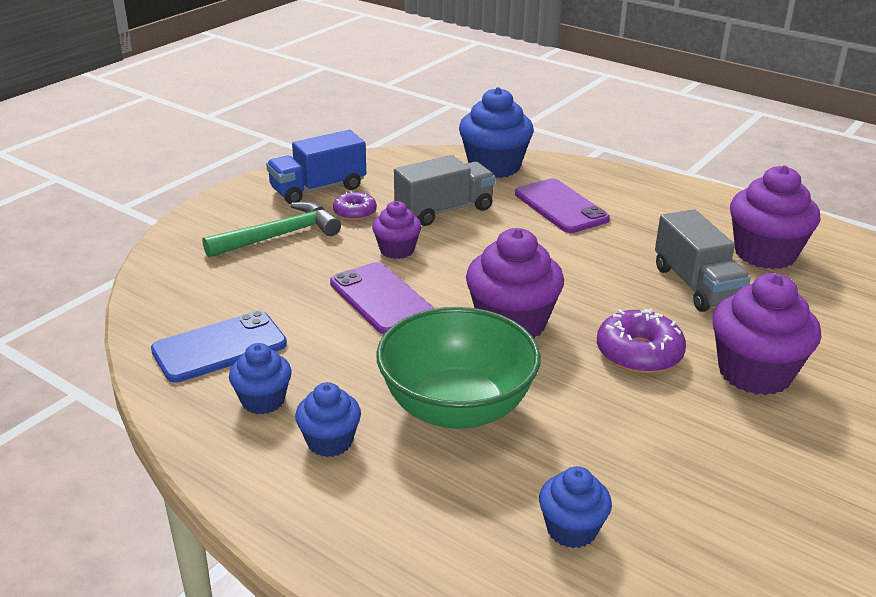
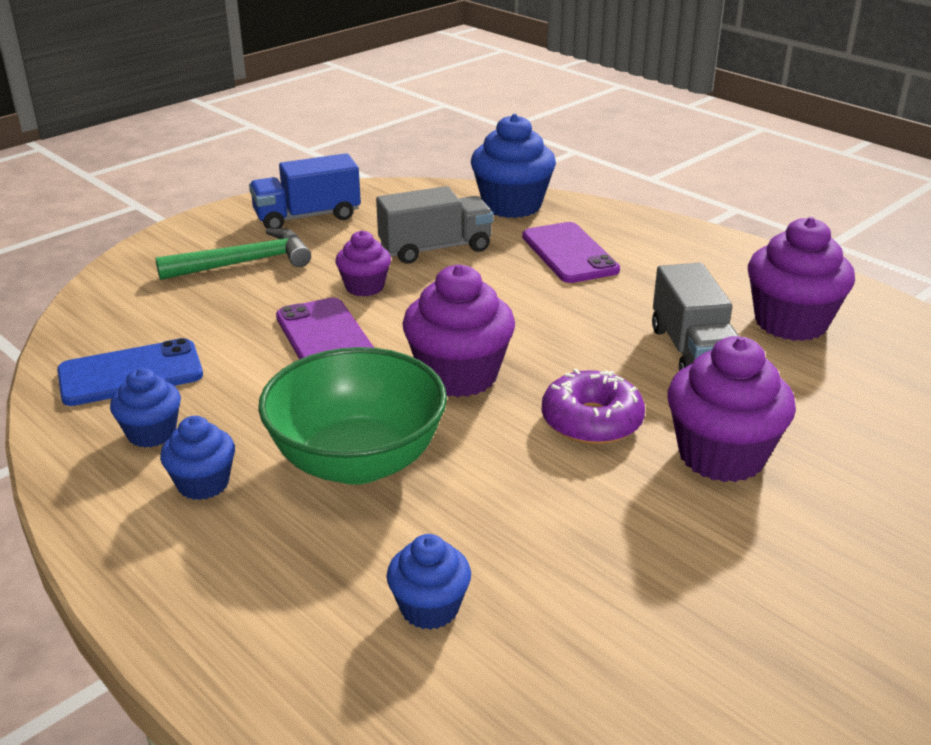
camera: 10 degrees right, 0 degrees up
purple donut [333,191,377,221] -> none

